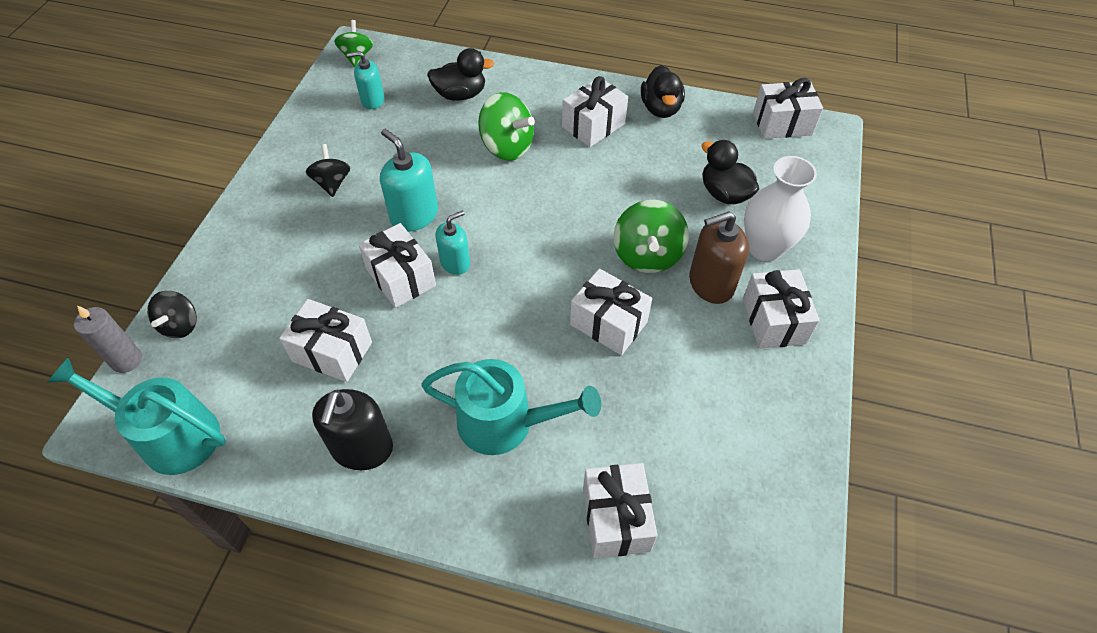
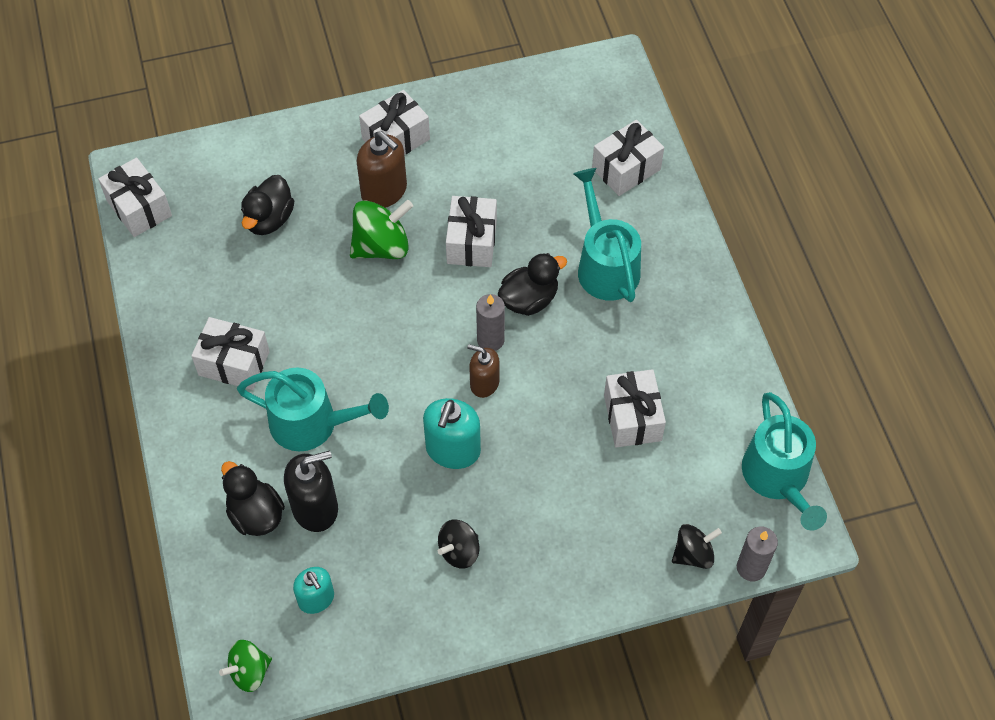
camera: 120 degrees left, 5 degrees up
black soap dispenser [312,389,393,470] -> black soap dispenser moved to [284,451,338,532]
white gift [359,223,436,308] -> none
turquoise soap dispenser [435,210,470,275] -> brown soap dispenser [467,344,500,398]
green spinning top [478,92,535,161] -> turquoise watering can [237,368,389,451]
black duck [641,65,685,118] -> black duck moved to [497,253,567,316]
white vase [744,156,817,261] -> none
none -> grey candle [476,294,505,351]

